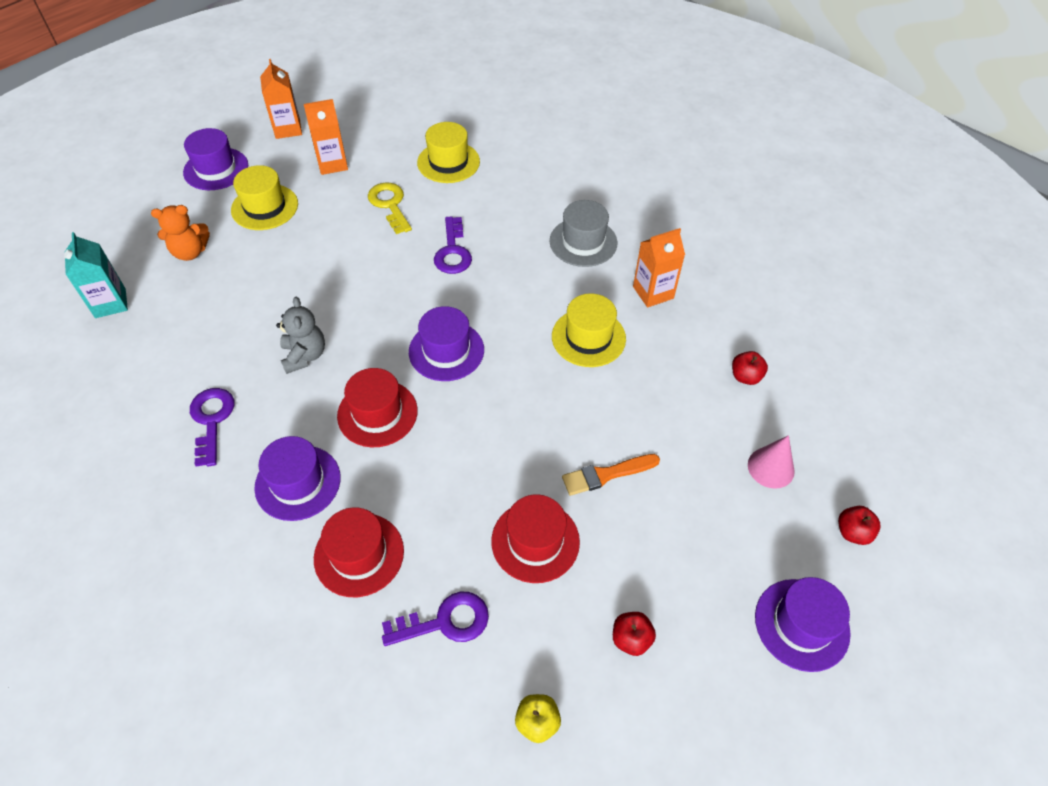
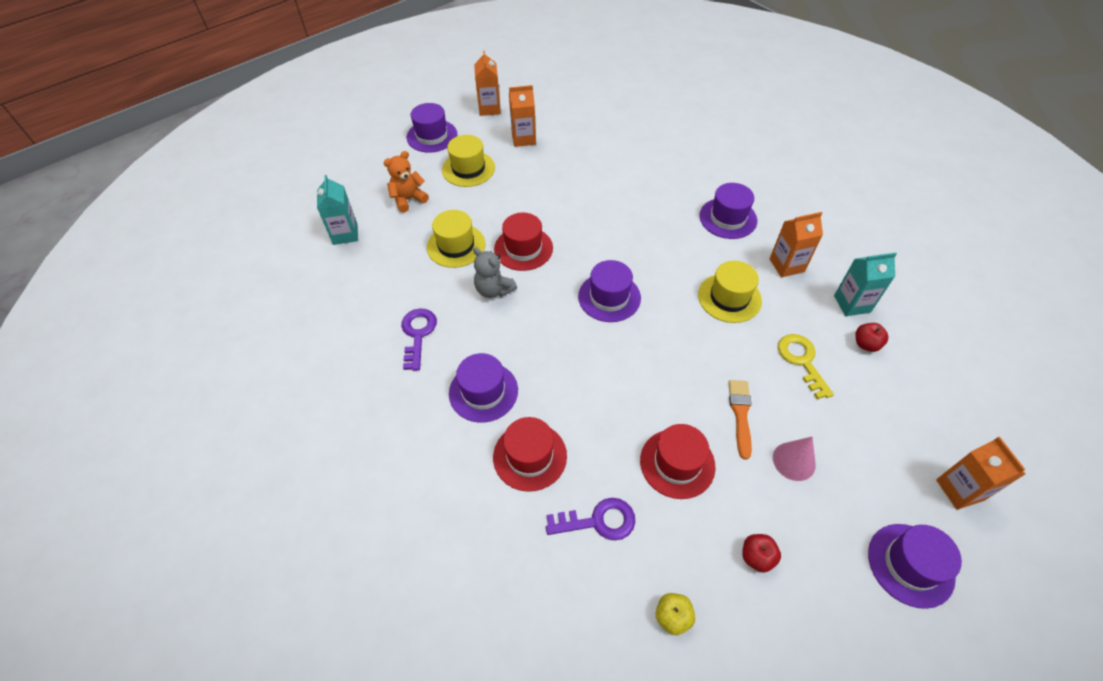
camera: 10 degrees right, 0 degrees up
orange teddy bear [151,205,210,261] -> orange teddy bear turned 150 degrees clockwise [383,151,429,213]
grey teddy bear [276,297,325,374] -> grey teddy bear turned 135 degrees clockwise [473,247,517,298]
red hat [337,368,418,447] -> red hat moved to [494,213,553,271]
yellow key [368,183,412,234] -> yellow key moved to [778,334,834,400]
yellow hat [417,122,480,183] -> yellow hat moved to [427,210,485,268]
purple key [434,216,472,274] -> none
grey hat [550,200,617,267] -> purple hat [699,183,757,239]
orange brush [562,454,660,496] -> orange brush turned 105 degrees clockwise [729,380,752,460]
pink cone [748,435,795,489] -> pink cone moved to [773,437,816,481]
red apple [838,506,881,545] -> orange carton [936,437,1026,510]
none -> turquoise carton [834,252,897,316]

